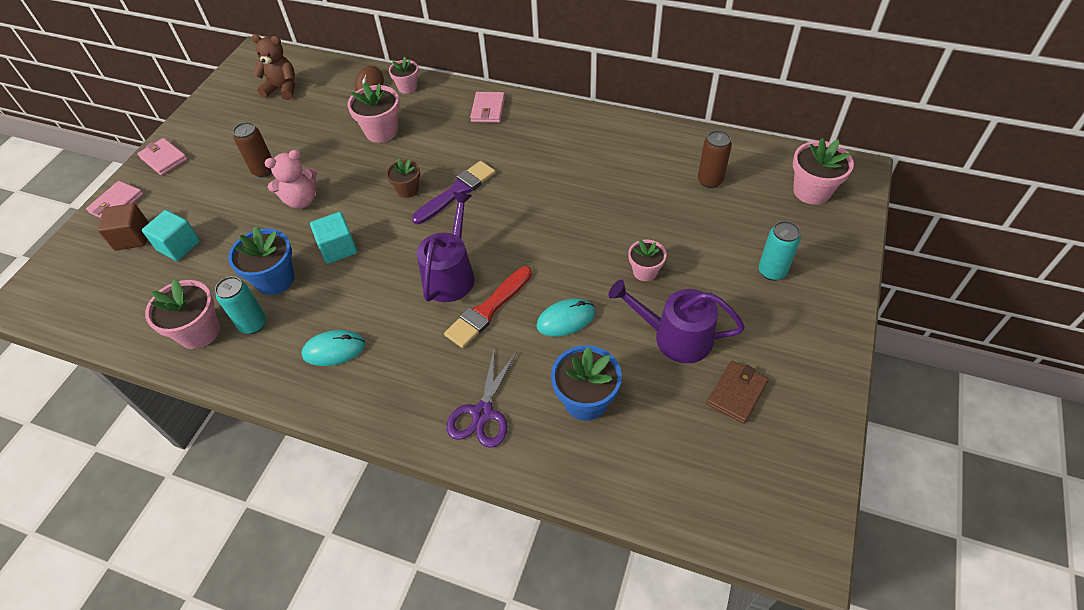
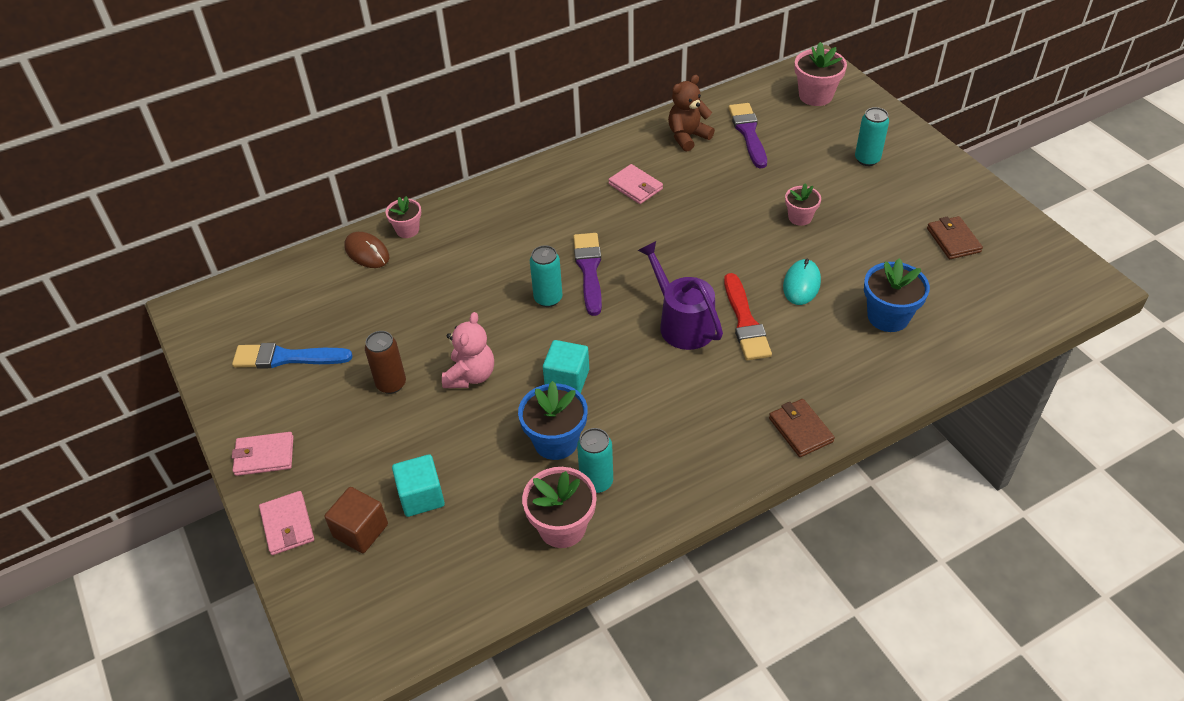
camera: 50 degrees left, 5 degrees down
brown teddy bear [252,34,295,100] -> brown teddy bear moved to [668,75,715,152]
turquoise mouse [302,330,366,366] -> none
pink flower pot [347,82,400,143] -> none
brown flower pot [386,158,420,198] -> turquoise can [530,245,562,307]
purple scissors [447,350,517,448] -> none
pink wallet [470,92,505,123] -> pink wallet moved to [608,164,663,204]
purple watering can [608,280,745,363] -> none
brown can [698,130,732,188] -> purple brush [728,103,767,168]
none -> blue brush [232,343,353,369]
none -> brown wallet [769,399,835,457]

